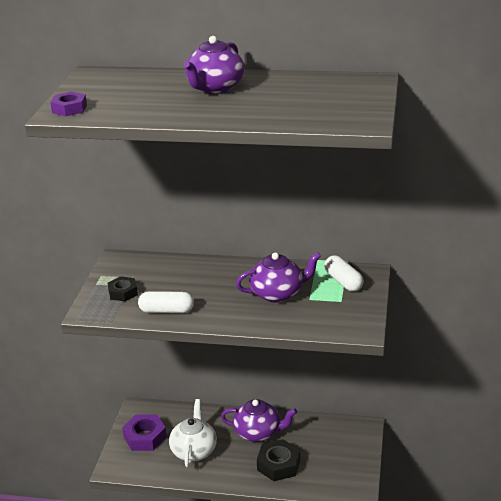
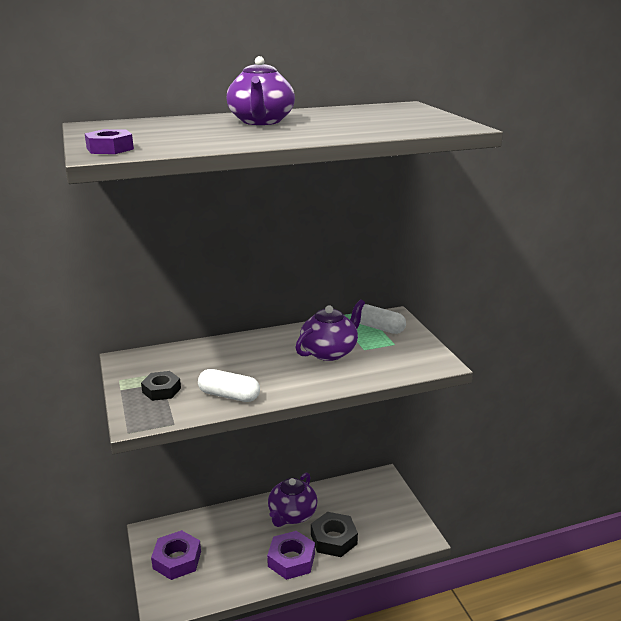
camera: 30 degrees left, 5 degrees down
white capsule [138,291,194,313] -> white capsule turned 45 degrees clockwise [198,369,260,402]
white teapot [169,399,217,467] -> none
purple teapot [221,399,297,442] -> purple teapot turned 135 degrees clockwise [268,472,318,527]
none -> purple nut [267,531,315,580]

